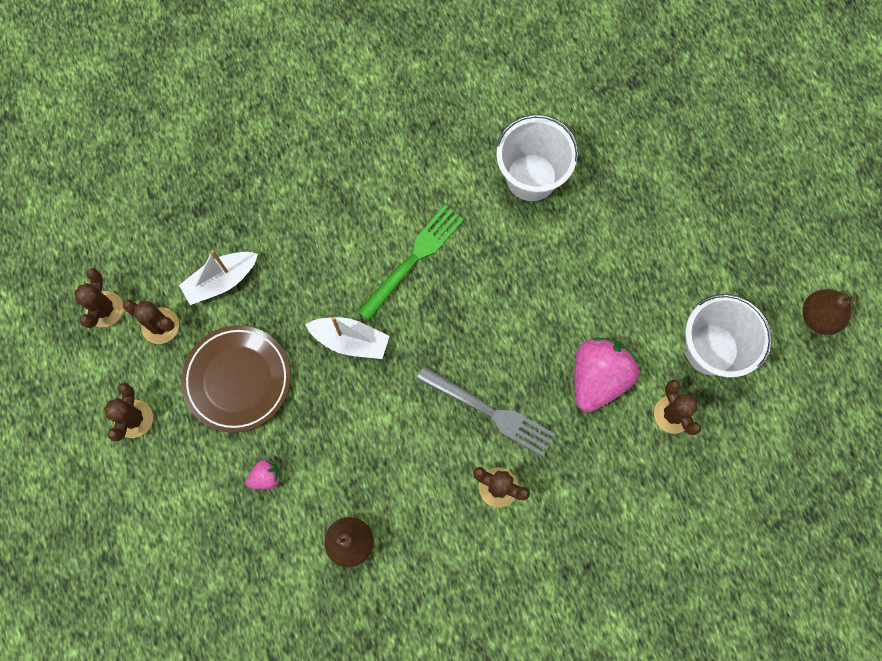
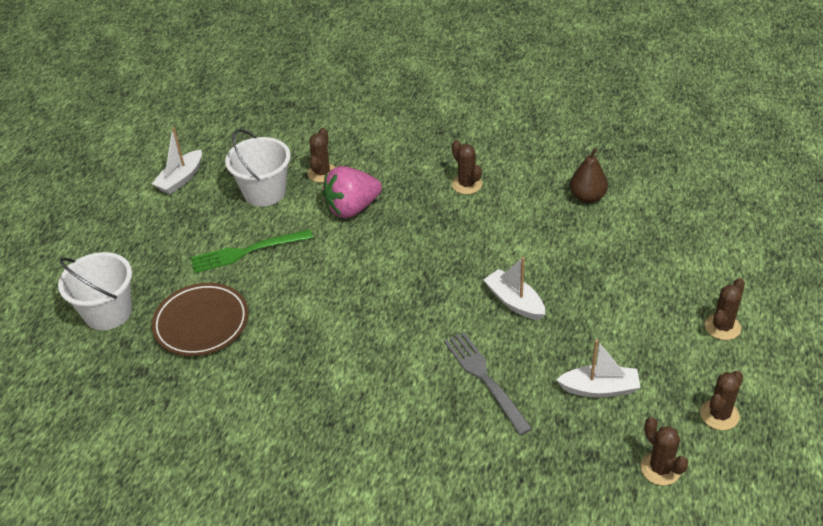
camera: 145 degrees left, 30 degrees down
brown cactus [123,300,179,344] -> brown cactus moved to [641,417,689,486]
brown plate [181,325,291,432] -> brown plate moved to [152,283,249,356]
pink strawberry [246,460,281,489] -> none
green fork [357,205,464,321] -> green fork moved to [190,229,313,273]
grey fork [417,366,555,456] -> grey fork moved to [444,332,533,435]
white bucket [496,114,579,201] -> white bucket moved to [58,252,132,330]
brown pear [803,289,855,335] -> white boat [152,127,202,195]

